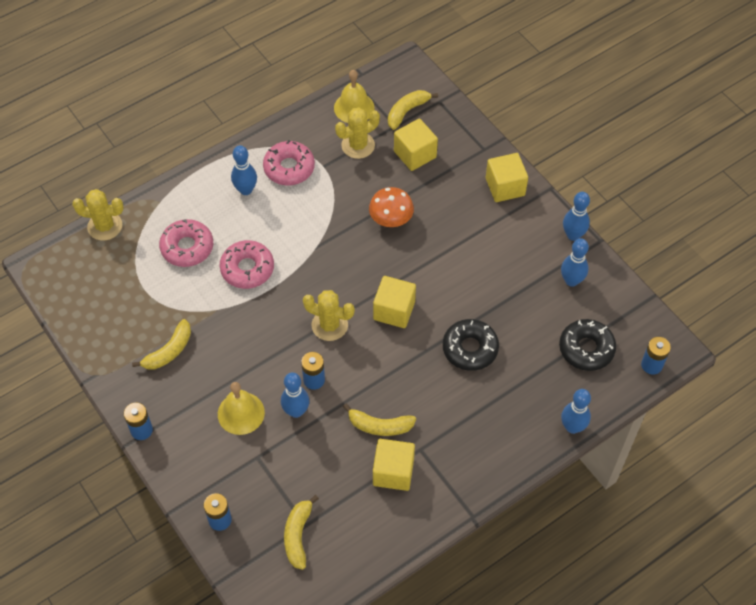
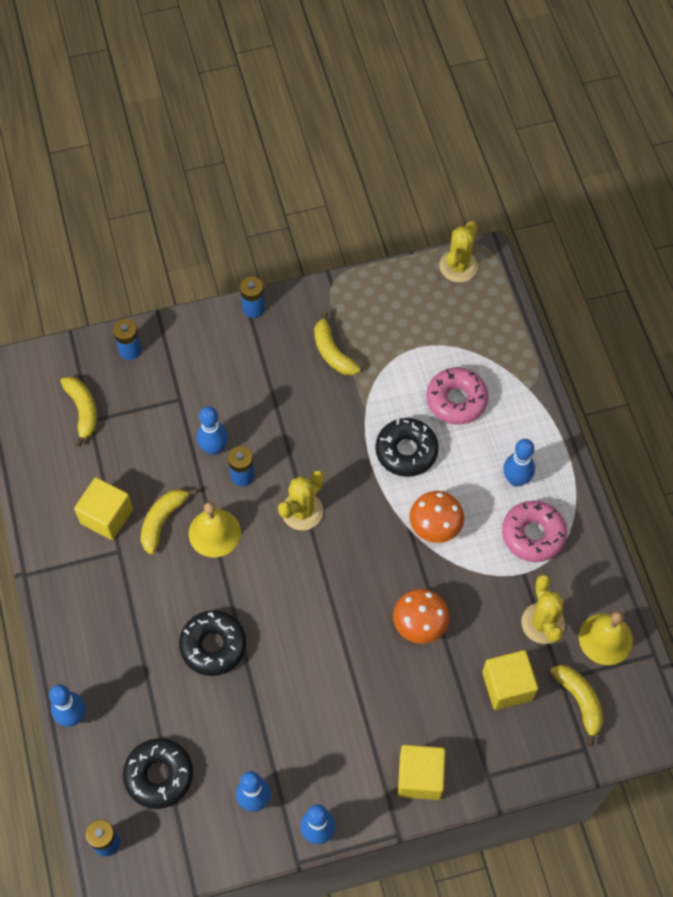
camera: 110 degrees right, 5 degrees up
yellow cactus [72,189,124,240] -> yellow cactus moved to [439,221,478,282]
yellow bell [218,382,265,435] -> yellow bell moved to [189,502,241,558]
pink donut [220,240,274,289] -> black donut [376,418,439,477]
yellow banana [284,495,319,570] -> yellow banana turned 45 degrees clockwise [61,376,97,447]
yellow cube [373,276,416,328] -> none
none -> orange mushroom [409,491,464,543]

